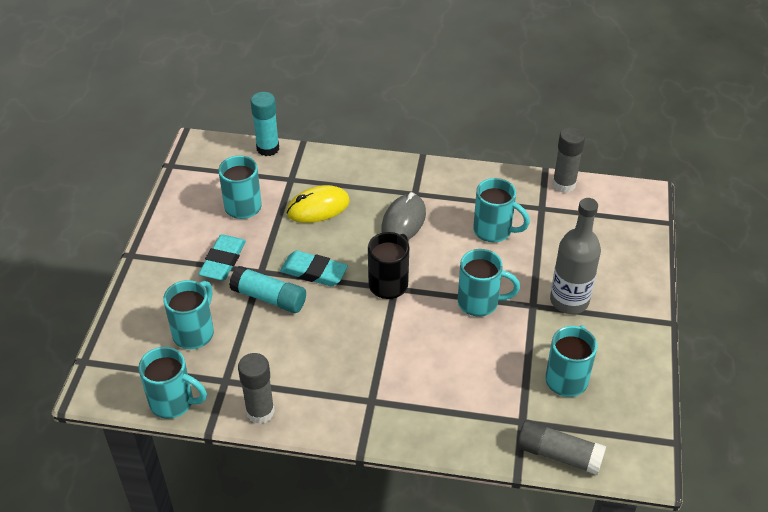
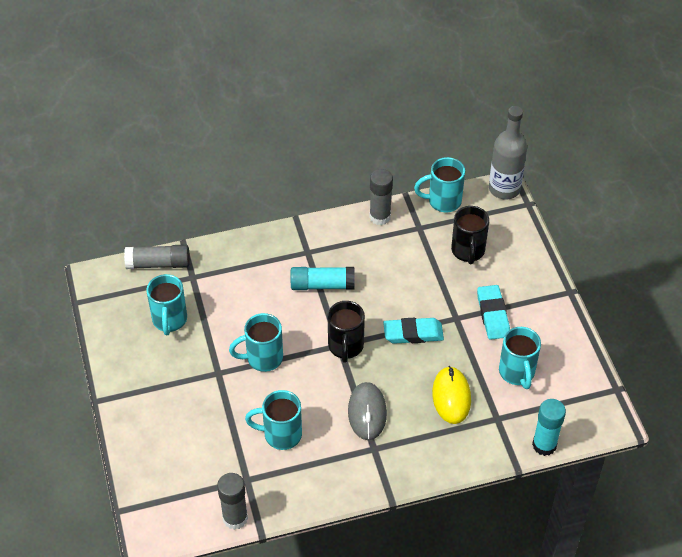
camera: 155 degrees right, 5 degrees up
turquoise mug [163,280,214,349] -> black mug [451,206,489,264]
turquoise glue stick [229,266,306,313] -> turquoise glue stick moved to [291,267,355,290]
yellow mouse [286,185,350,223] -> yellow mouse turned 45 degrees counterclockwise [432,366,471,424]
grey bottle [550,198,601,314] -> grey bottle moved to [489,106,527,200]

